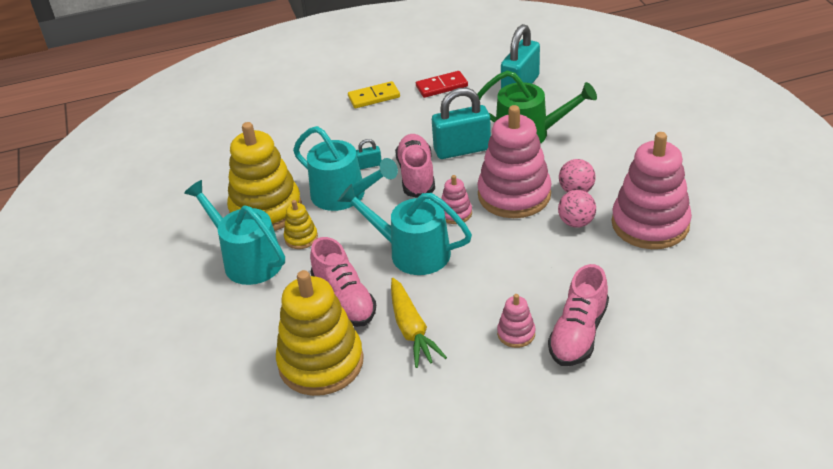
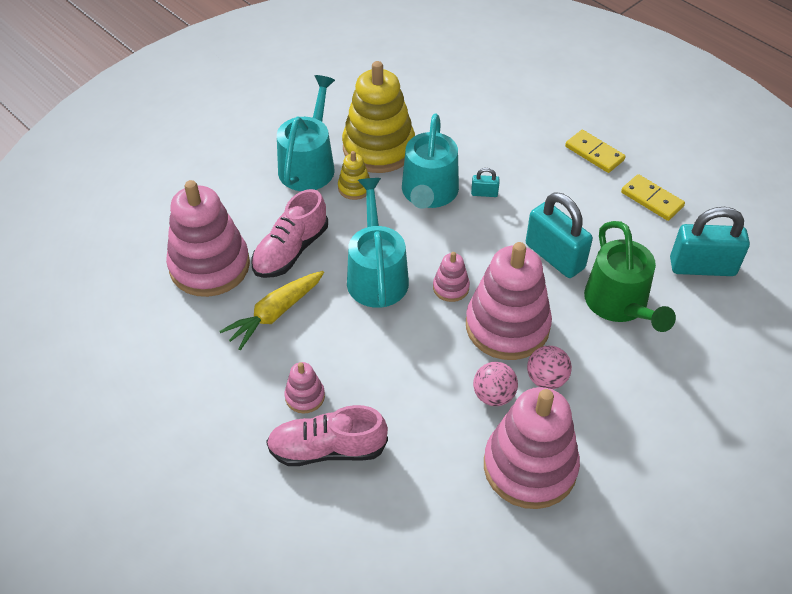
camera: 60 degrees right, 10 degrees up
yellow stacking toy [276,270,364,396] -> pink stacking toy [166,180,250,297]
turquoise padlock [356,139,382,170] -> turquoise padlock turned 45 degrees counterclockwise [471,168,499,197]
pink shoe [395,134,435,198] -> none
red domino [416,71,468,98] -> yellow domino [621,174,685,221]

